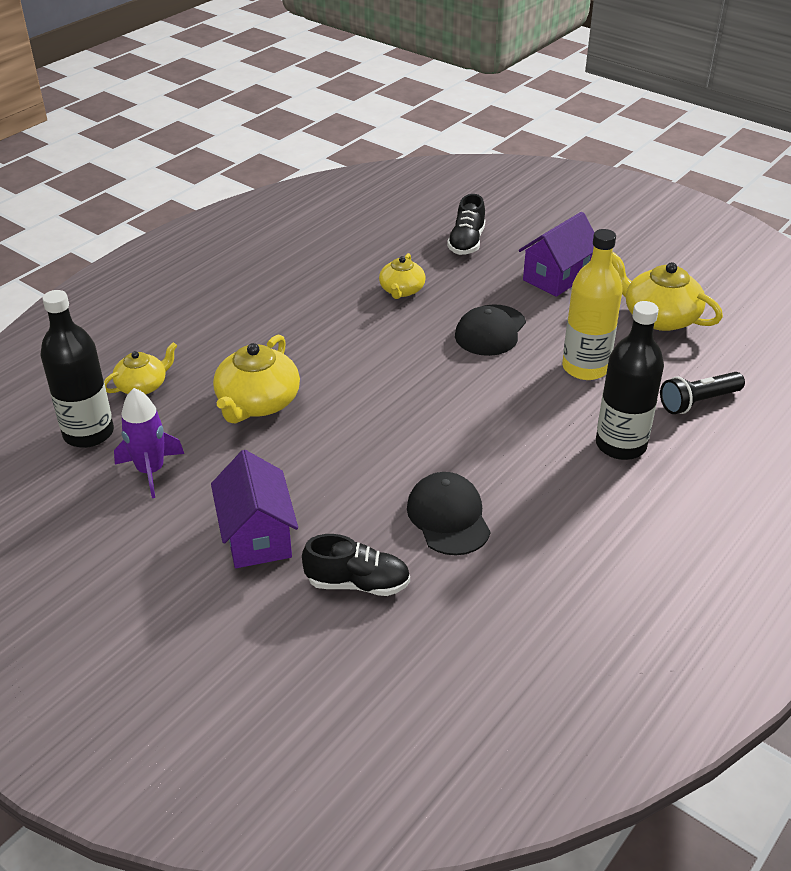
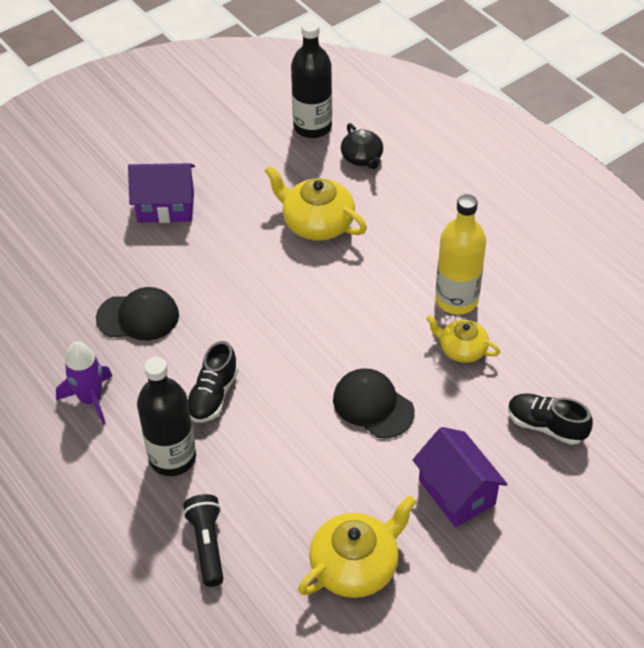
camera: 105 degrees right, 10 degrees up
yellow teapot [104,342,177,394] -> black teapot [341,123,383,169]
purple rocket [114,388,184,498] -> purple rocket moved to [56,341,112,425]
black shoe [302,534,410,596] -> black shoe moved to [187,341,238,423]
yellow bottle [562,229,623,380] -> yellow bottle moved to [435,194,486,315]

